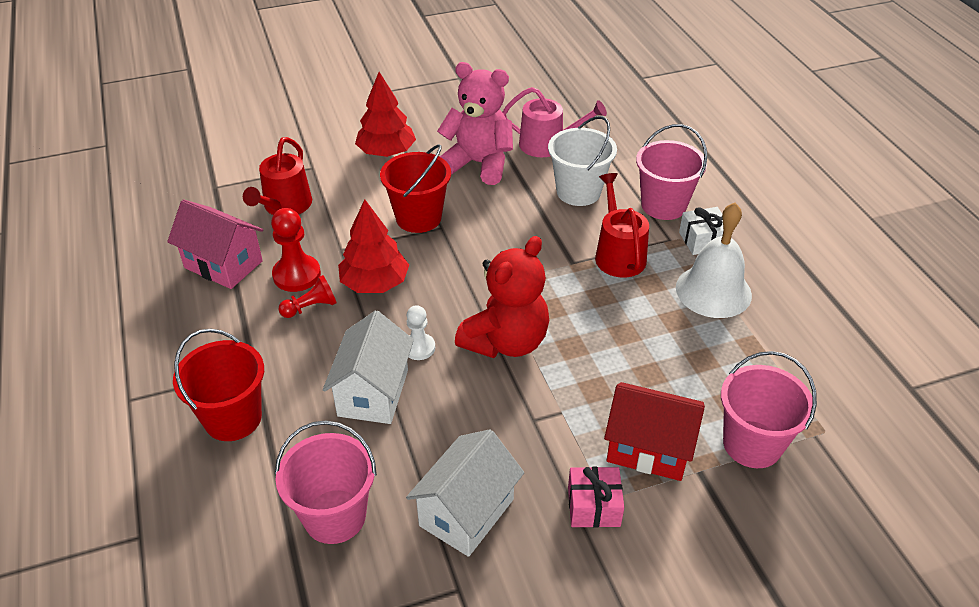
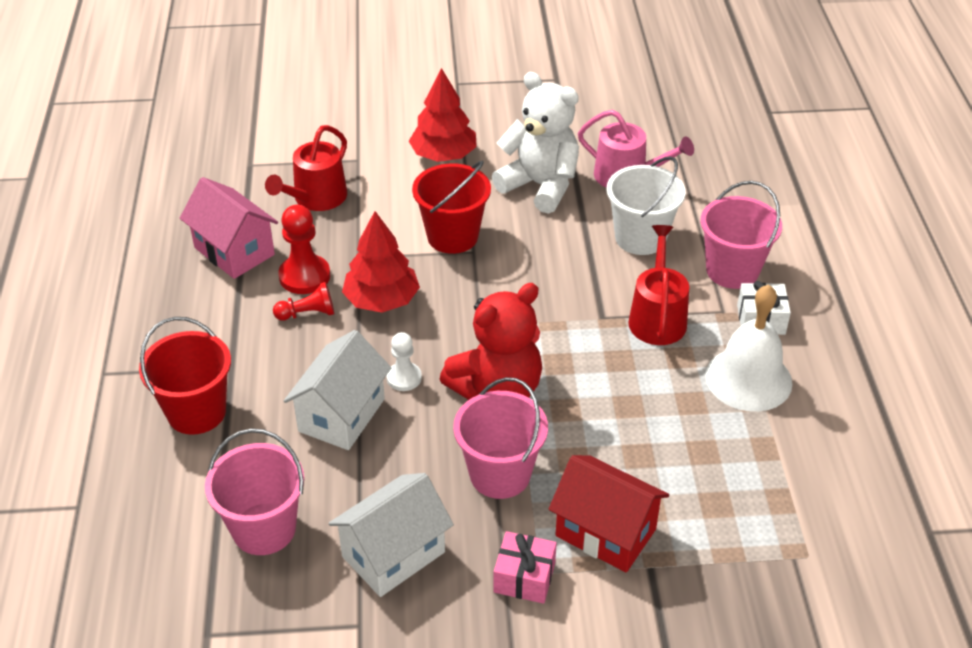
camera: 15 degrees right, 0 degrees up
pink teddy bear [437,62,513,185] -> white teddy bear [492,72,579,214]
pink bucket [721,351,817,468] -> pink bucket moved to [453,377,548,499]

